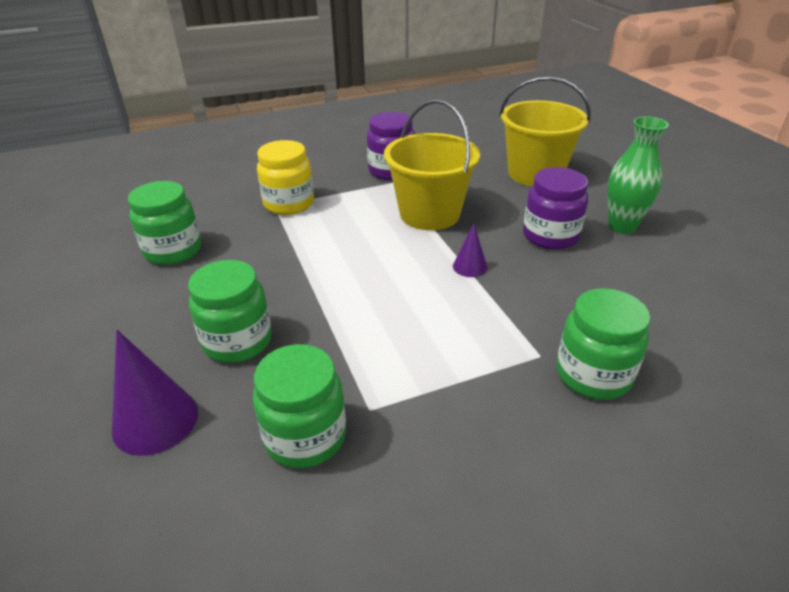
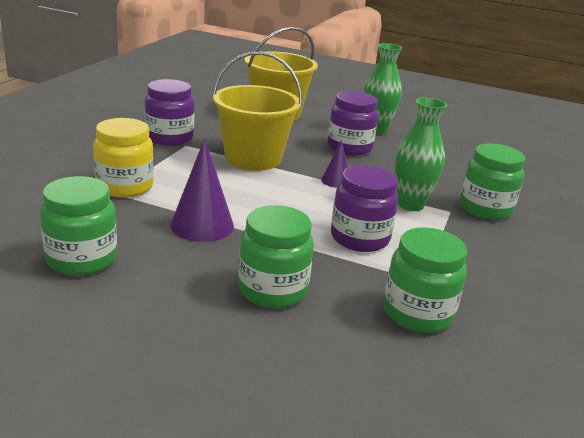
camera: 50 degrees left, 10 degrees down
purple cone [112,330,198,456] -> purple cone moved to [170,138,234,242]
none -> purple jar [331,165,398,252]
none -> green vase [395,97,447,211]

